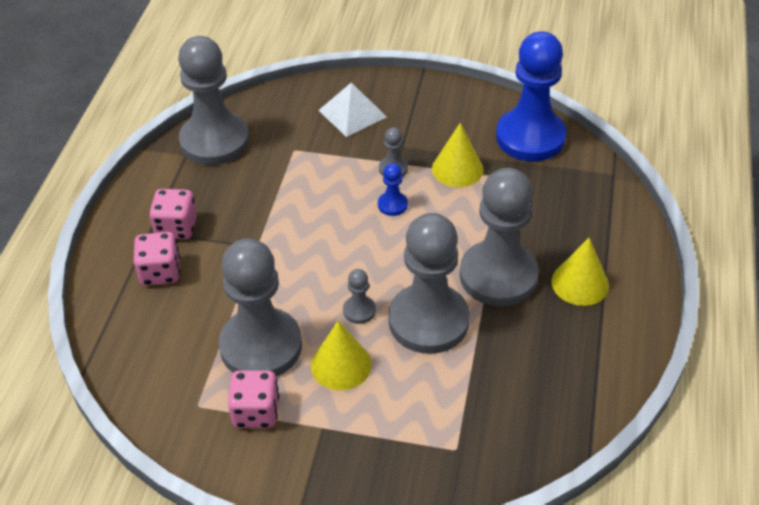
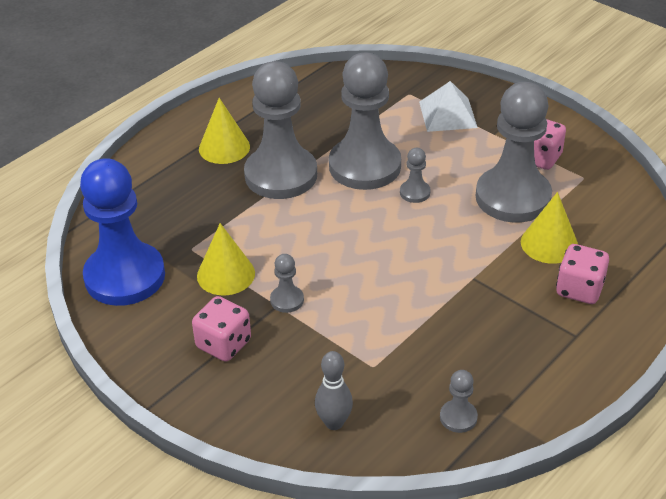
camera: 150 degrees left, 5 degrees down
pink dice [149,189,197,239] -> pink dice moved to [192,296,251,362]
grey pawn [178,36,249,165] -> grey pawn [440,370,478,433], size x0.41
yellow cone [311,321,371,390] -> yellow cone moved to [521,192,578,264]
white pyramid [318,83,387,137] -> white pyramid moved to [419,81,478,132]
blue pawn [378,163,408,216] -> none
none -> grey bowling pin [315,351,353,430]

